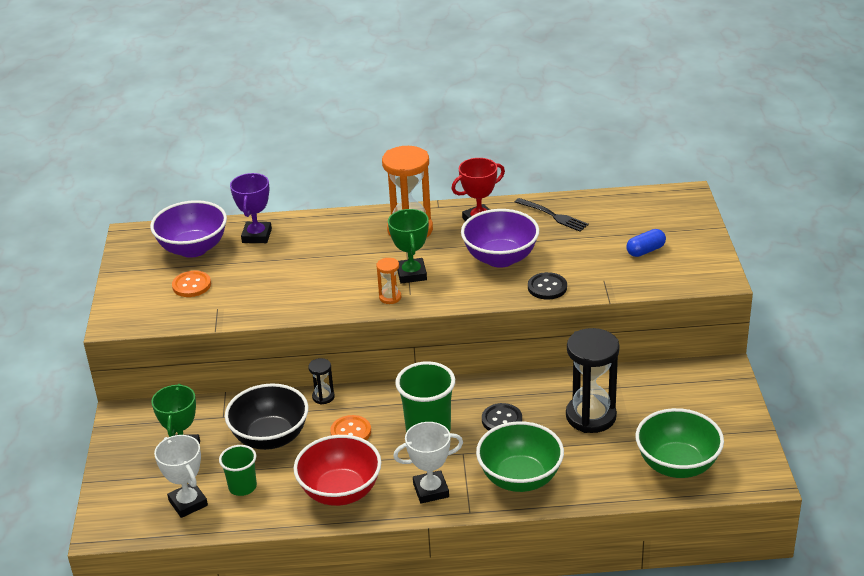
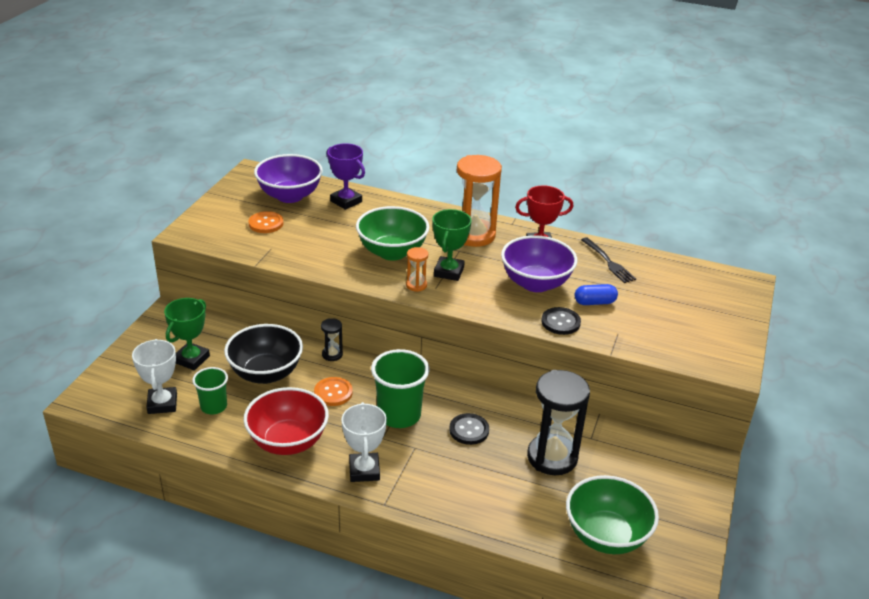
camera: 20 degrees right, 0 degrees up
purple trophy [230,173,272,243] -> purple trophy turned 75 degrees counterclockwise [327,143,365,210]
white trophy [393,422,463,503] -> white trophy turned 75 degrees clockwise [341,402,387,482]
green bowl [476,421,564,492] -> green bowl moved to [356,206,429,260]
blue capsule [626,229,666,257] -> blue capsule moved to [575,284,618,305]

